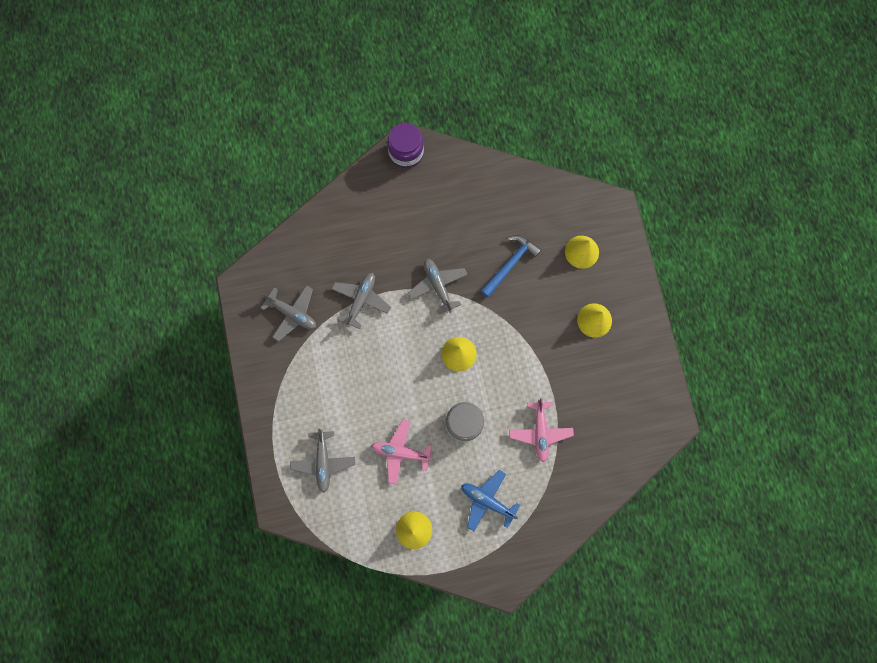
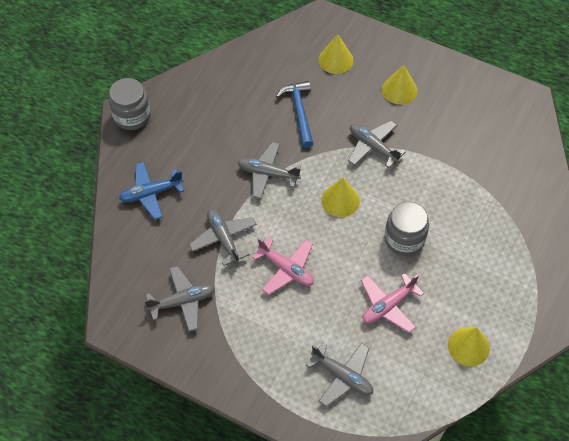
camera: 50 degrees left, 20 degrees down
purple jar [387,123,424,168] -> grey jar [109,78,151,130]
blue plane [461,470,520,531] -> blue plane moved to [119,162,184,220]
pink plane [509,398,574,462] -> pink plane moved to [252,238,314,295]
none -> grey plane [348,121,406,168]

